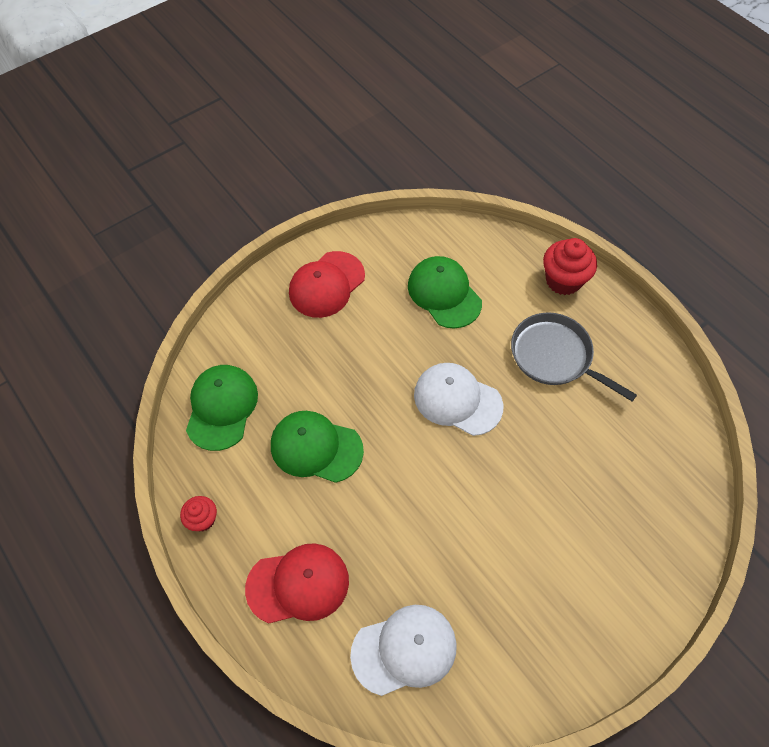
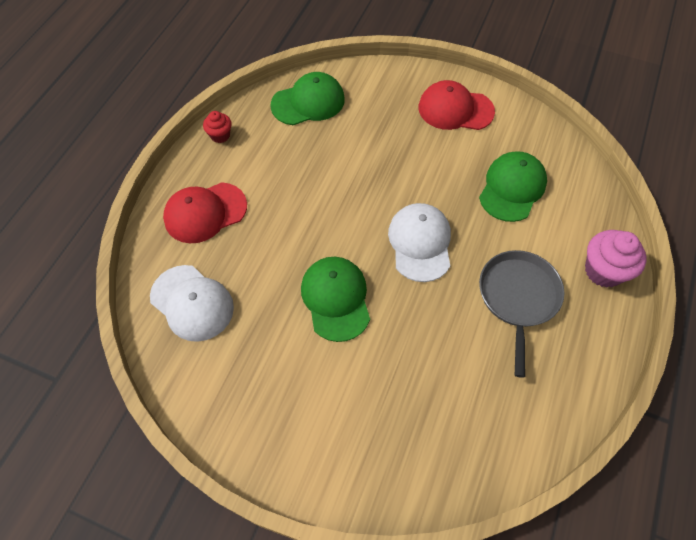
camera: 60 degrees right, 0 degrees up
red cap [245,543,349,623] -> red cap turned 105 degrees clockwise [163,182,247,243]
green cap [271,411,364,483] -> green cap moved to [301,257,370,342]
red cupcake [543,238,597,295] -> pink cupcake [585,230,647,288]

